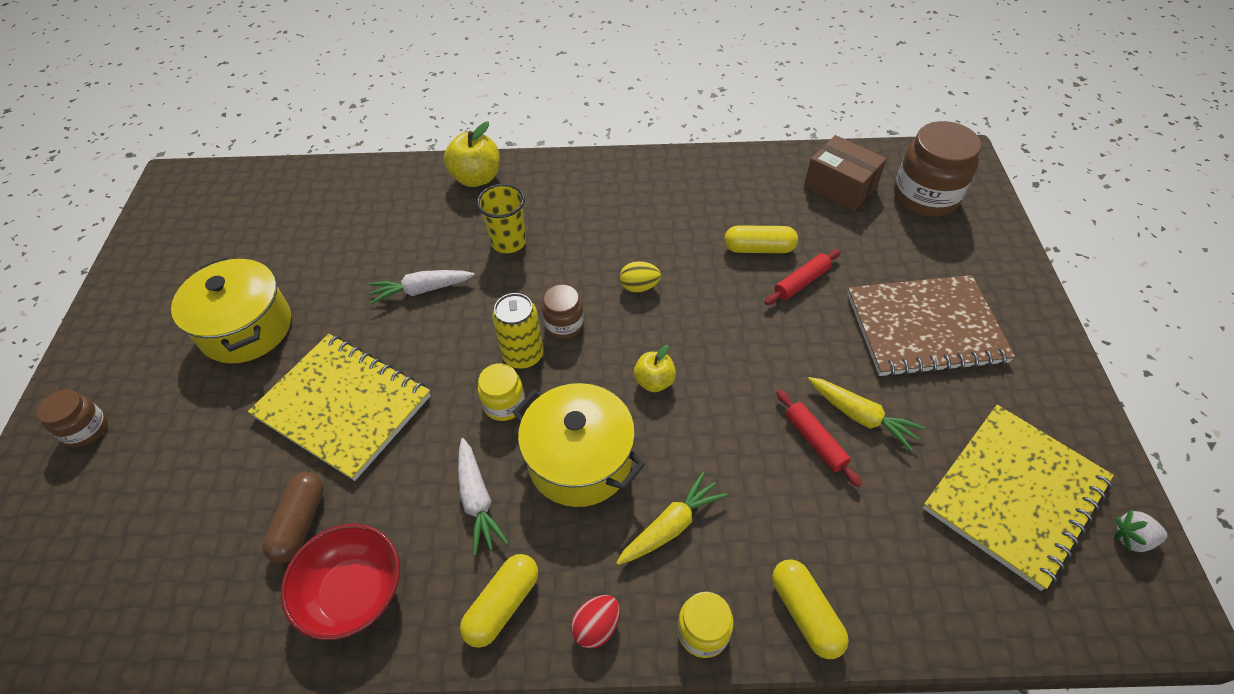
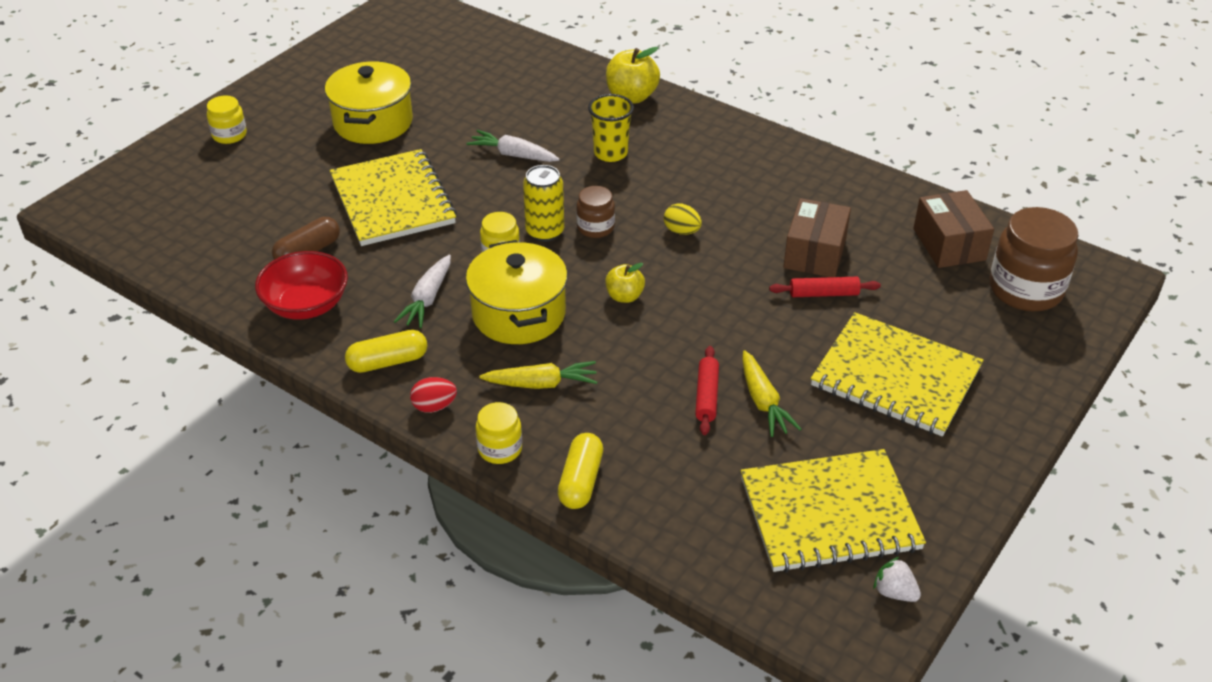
camera: 35 degrees right, 10 degrees down
brown jar [37,389,108,447] -> yellow jar [207,95,247,144]
yellow capsule [724,225,798,253] -> brown box [784,198,851,277]
brown notebook [847,275,1015,377] -> yellow notebook [811,312,983,436]

